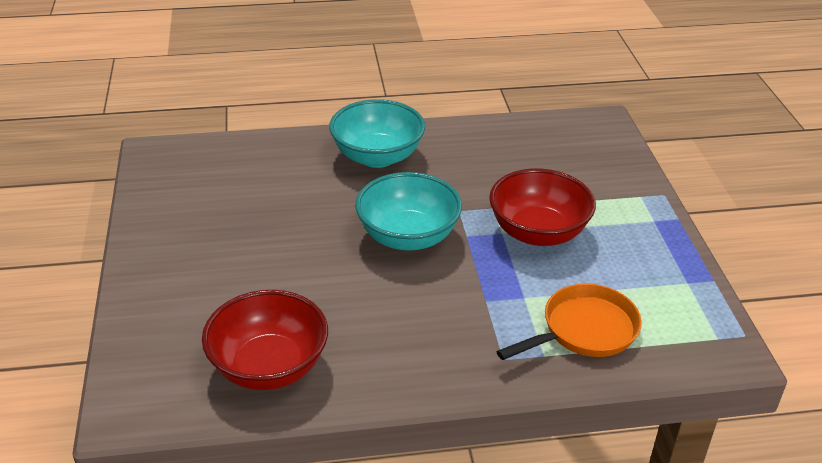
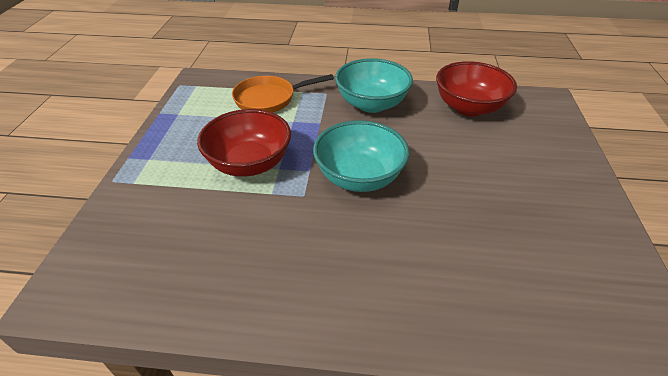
camera: 165 degrees left, 5 degrees up
turquoise bowl [329,99,425,168] -> turquoise bowl moved to [335,58,413,113]

